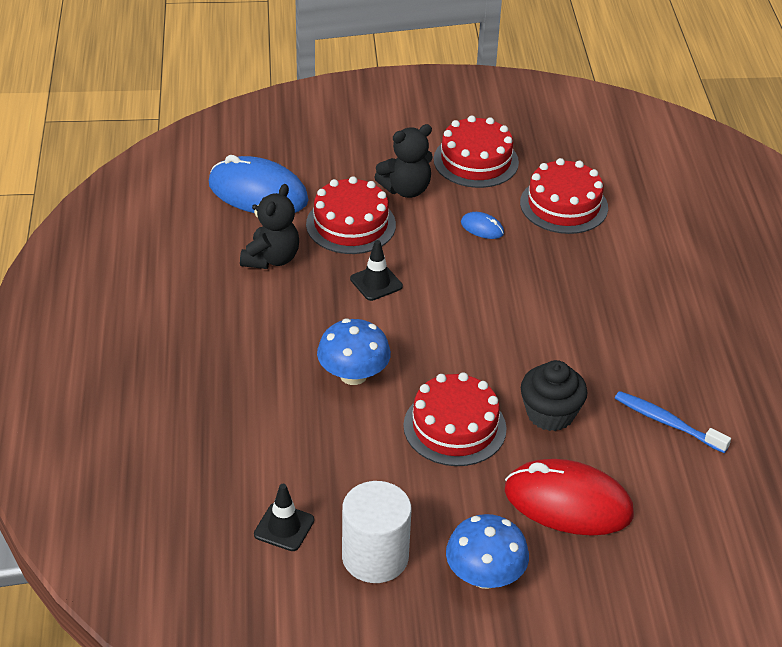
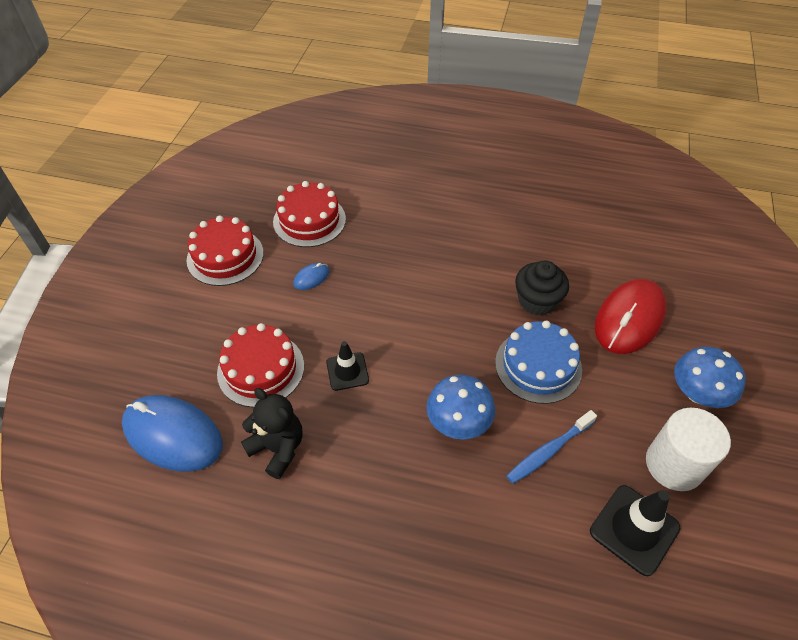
camera: 70 degrees left, 10 degrees up
blue mouse [209,155,309,213] -> blue mouse turned 75 degrees clockwise [122,395,223,472]
black traffic cone [254,484,314,551] -> black traffic cone [590,485,681,576], size x1.55
black teddy bear [374,124,433,198] -> none
red cake [403,372,507,466] -> blue cake [495,321,582,404]
blue toothbrush [615,391,731,453] -> blue toothbrush moved to [506,410,597,484]

